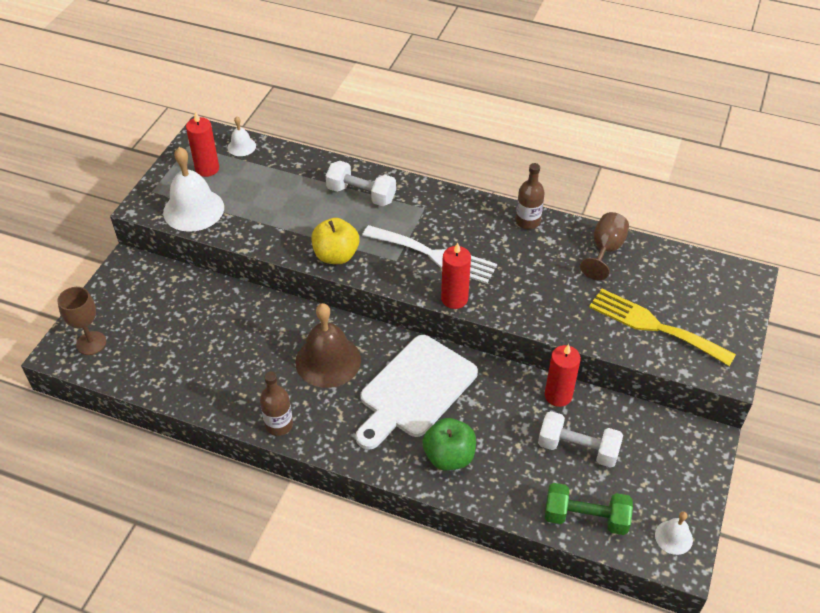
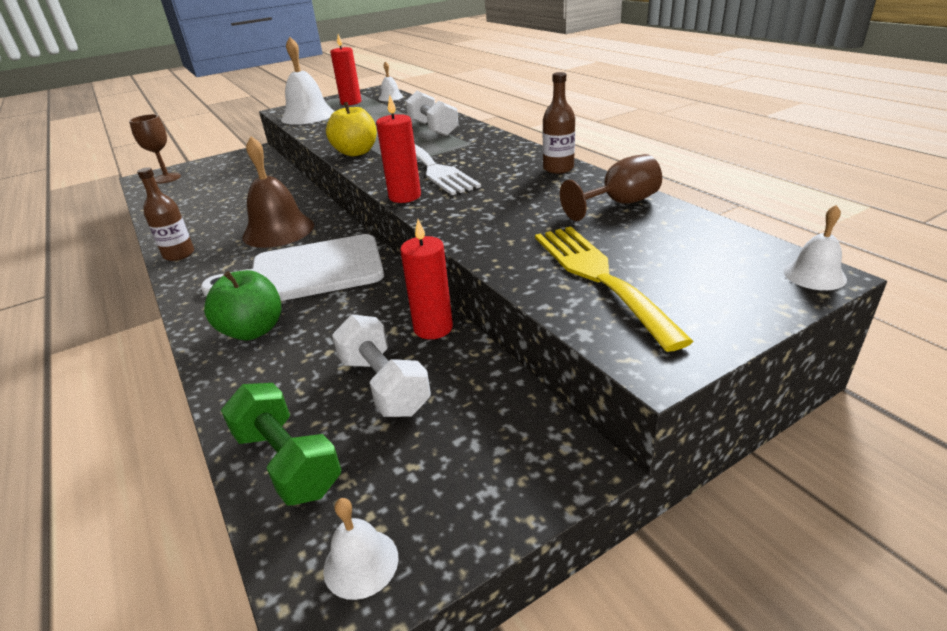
camera: 40 degrees right, 15 degrees down
none -> white bell [784,205,847,290]

